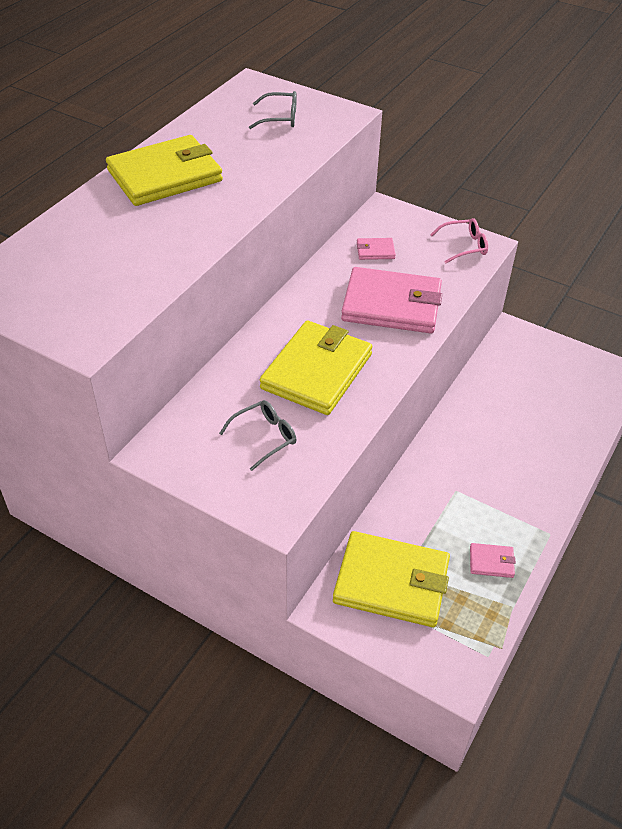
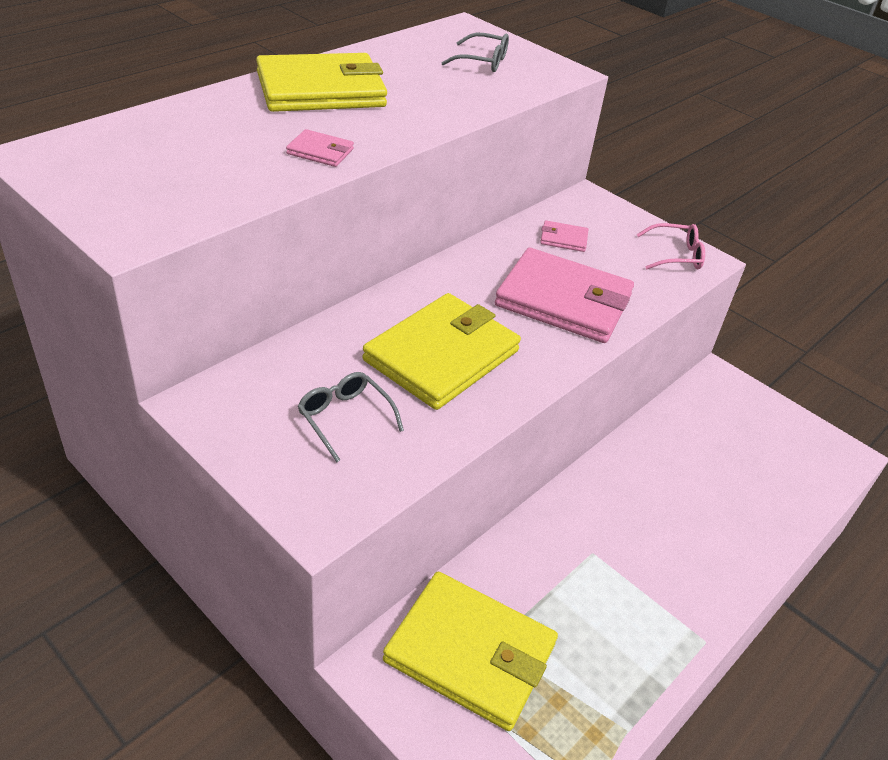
camera: 10 degrees right, 5 degrees down
grey glasses [219,400,297,471] -> grey glasses turned 105 degrees counterclockwise [297,372,404,462]
pink wallet [470,543,516,578] -> pink wallet moved to [286,129,354,167]

